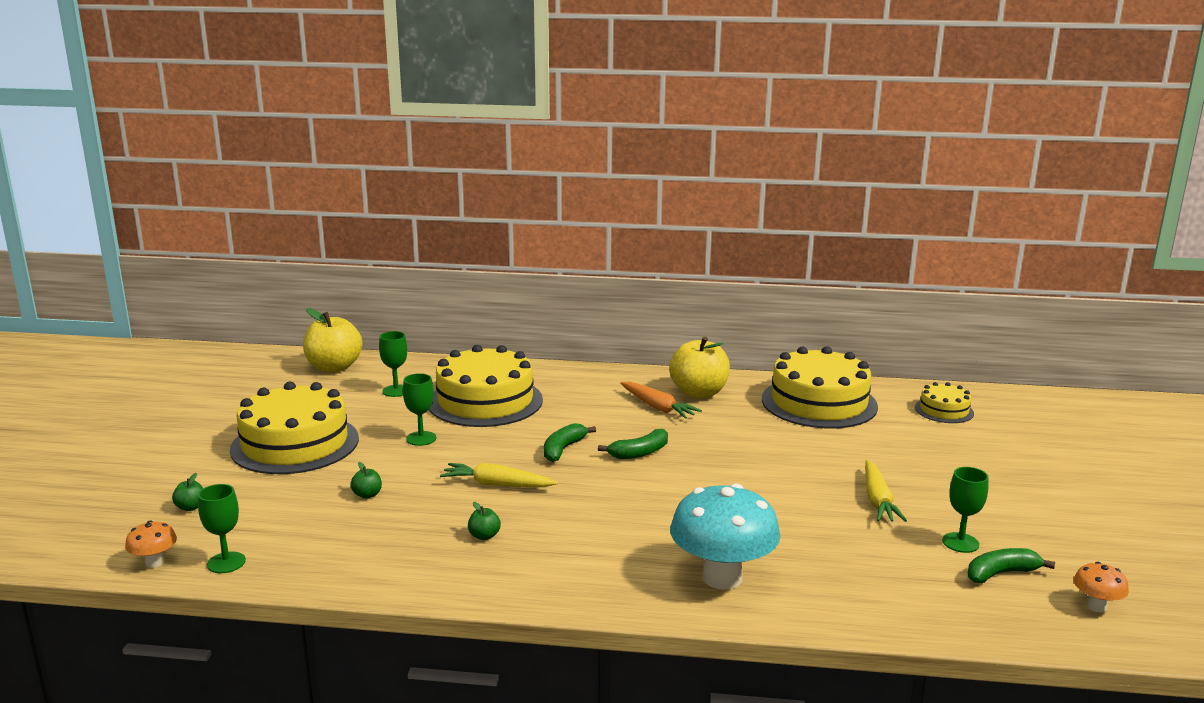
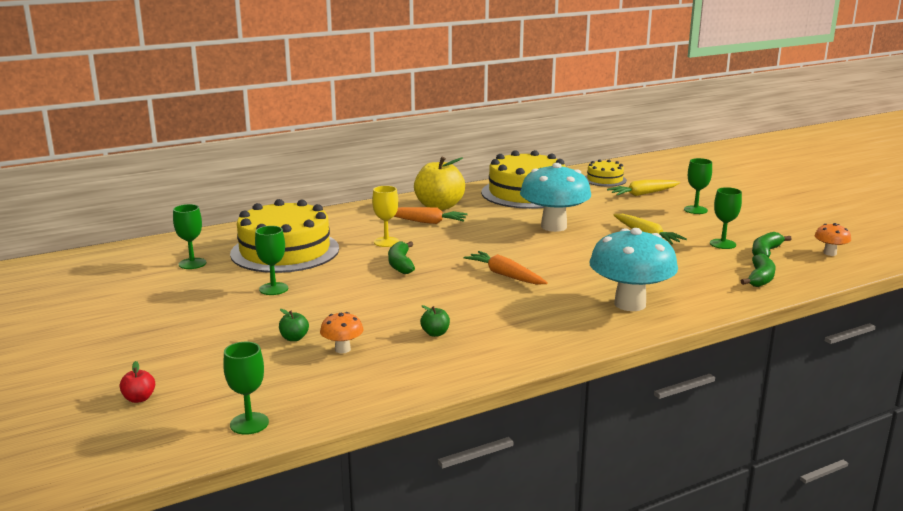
camera: 35 degrees left, 0 degrees up
orange mushroom [125,521,177,568] -> orange mushroom moved to [320,312,363,353]
green apple [172,473,203,511] -> red apple [120,361,155,403]
yellow cake [230,382,359,474] -> none
yellow apple [303,308,363,372] -> none
yellow carrot [440,463,558,487] -> yellow carrot moved to [607,180,680,196]
green banana [598,429,668,459] -> green banana moved to [741,254,775,287]
none -> yellow goblet [372,186,399,247]
none -> orange carrot [464,251,548,285]
none -> turquoise mushroom [520,163,591,232]
none -> green goblet [684,158,712,214]

